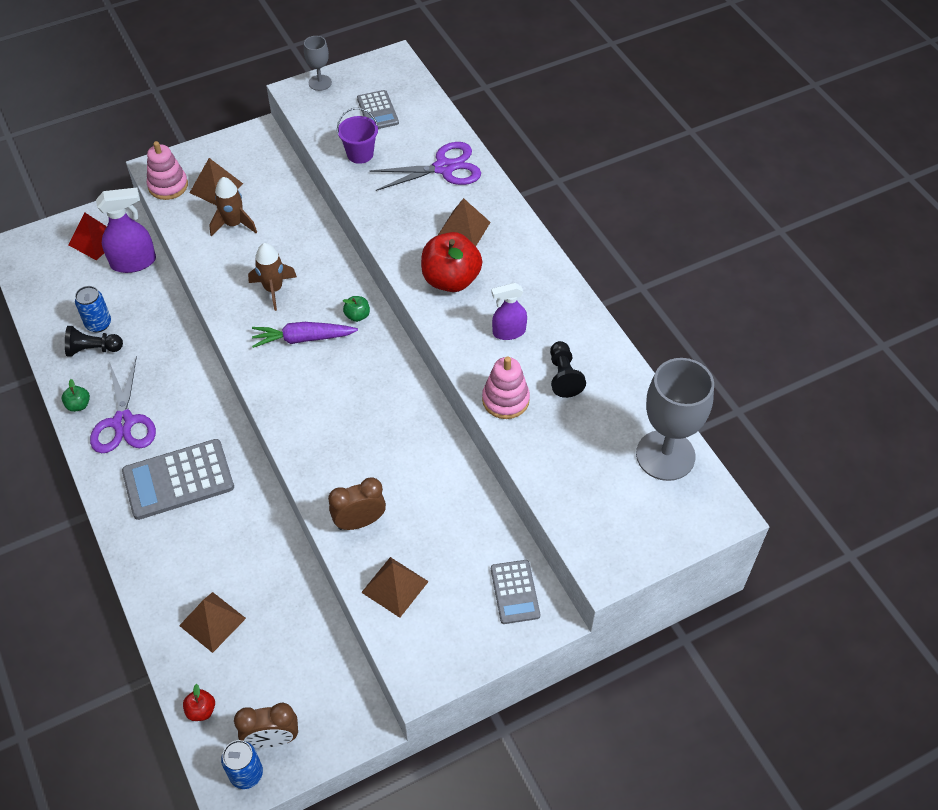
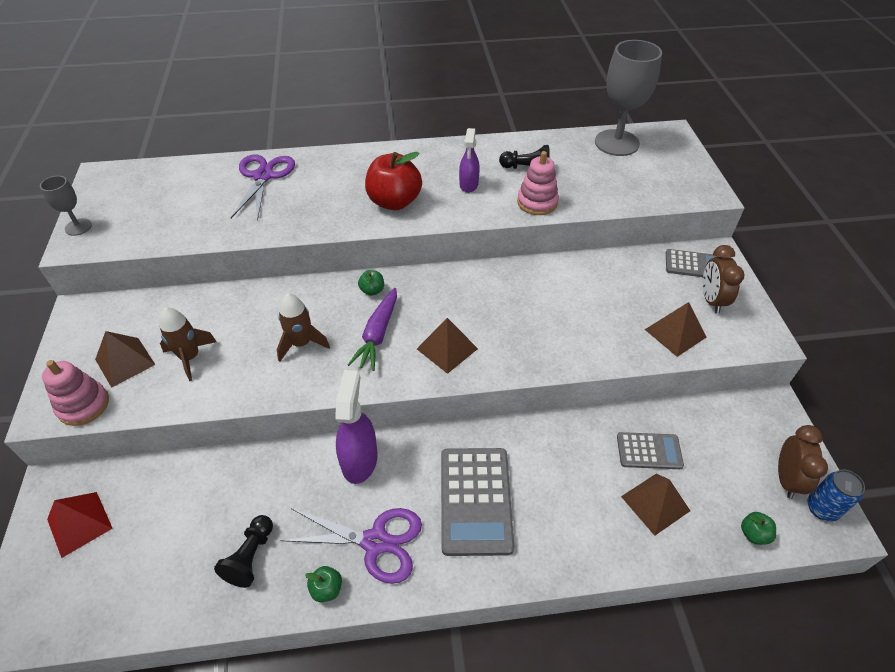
camera: 70 degrees left, 5 degrees down
blue can [75,286,111,333] -> none
purple spray bottle [96,188,156,273] -> purple spray bottle moved to [335,370,378,484]
red apple [183,684,215,721] -> green apple [741,512,776,545]
brown clock [328,477,386,530] -> brown clock moved to [703,245,745,314]
purple bucket [337,108,378,164] -> none
grey calculator [357,90,399,129] -> grey calculator moved to [617,432,684,469]
brown pyramid [437,198,491,246] -> brown pyramid moved to [417,318,478,374]

